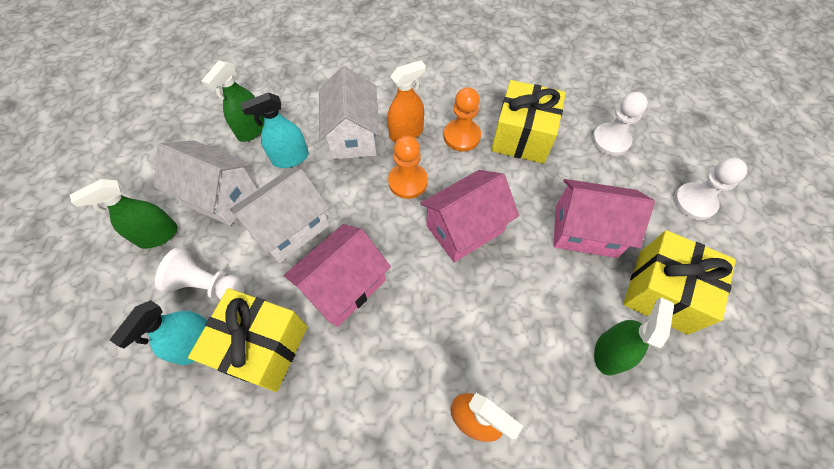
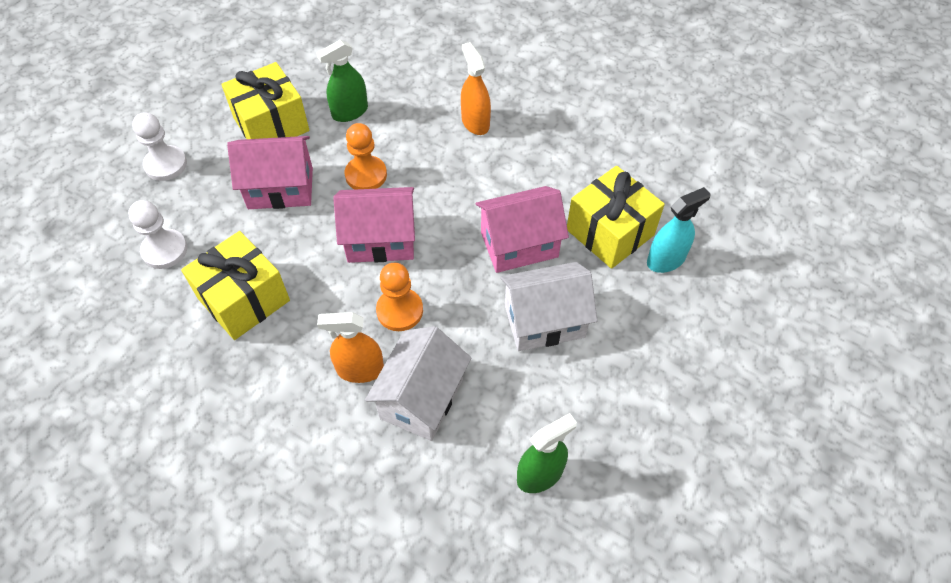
camera: 150 degrees left, 5 degrees down
green spray bottle [70,179,178,249] -> none
white house [154,140,257,226] -> none
white pawn [155,247,245,300] -> none
turquoise spray bottle [240,92,309,168] -> none
orange pawn [444,87,481,151] -> orange pawn moved to [344,123,387,190]
pink house [554,179,655,258] -> pink house turned 45 degrees counterclockwise [227,136,313,209]

